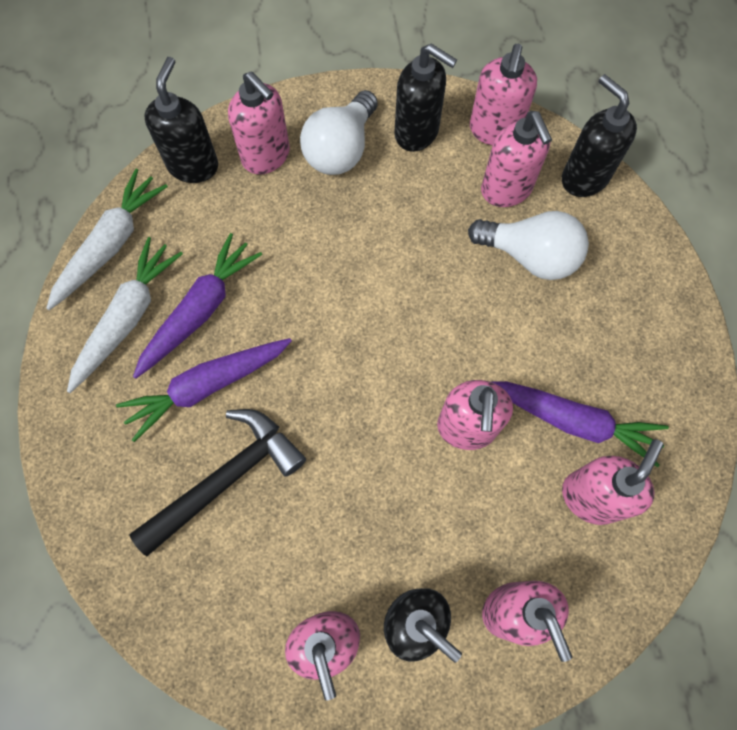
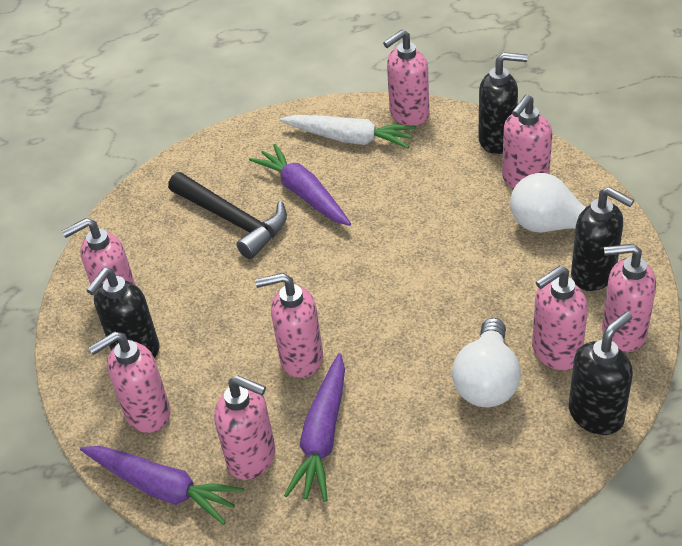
camera: 85 degrees right, 25 degrees down
white carrot [46,169,168,310] -> pink soap dispenser [383,29,429,126]
purple carrot [133,233,262,378] -> purple carrot moved to [80,446,244,525]
black soap dispenser [394,44,457,152] -> black soap dispenser turned 75 degrees counterclockwise [571,187,634,291]

